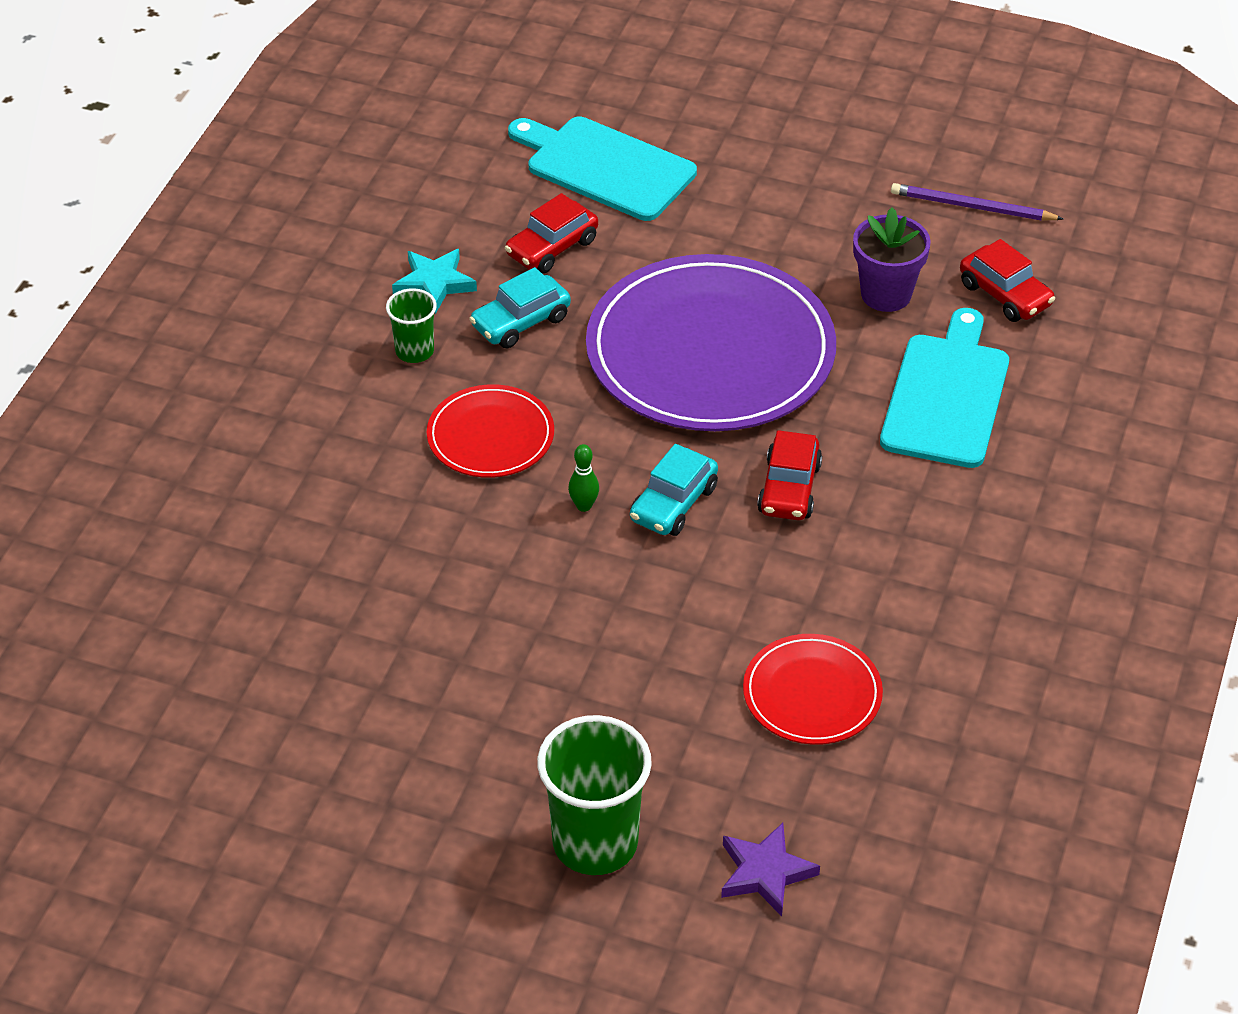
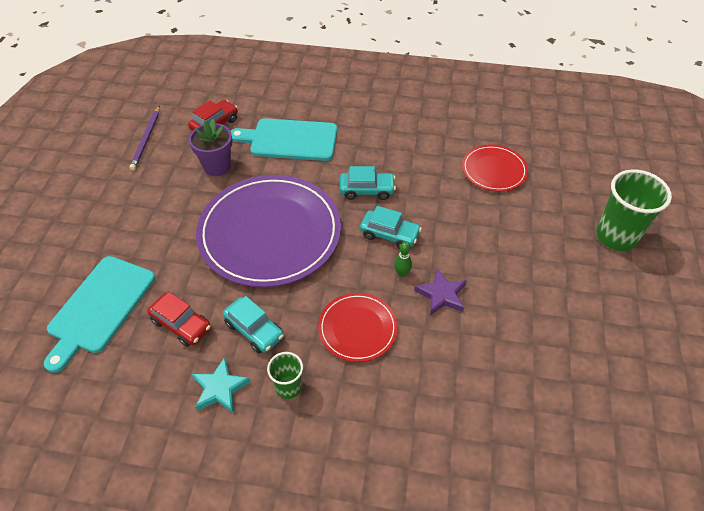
camera: 100 degrees left, 5 degrees up
purple star [721,823,820,917] -> purple star moved to [414,268,467,316]
red car [757,430,822,520] -> turquoise car [340,166,396,200]

